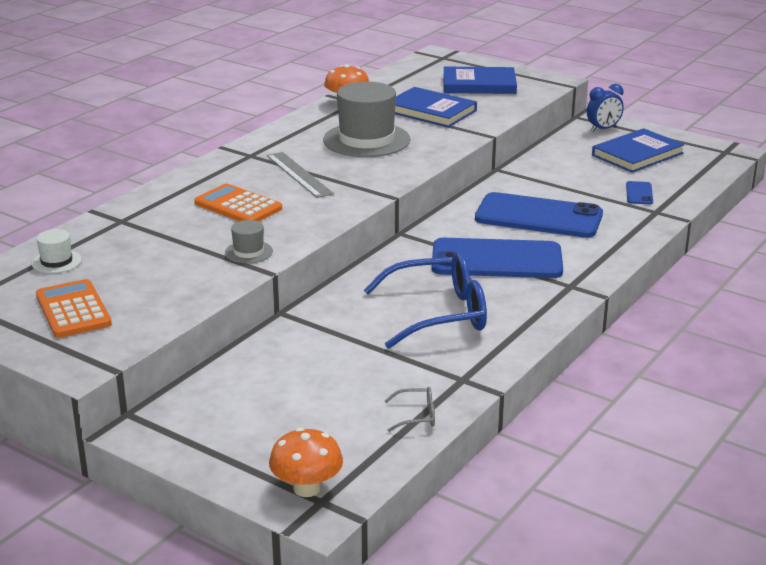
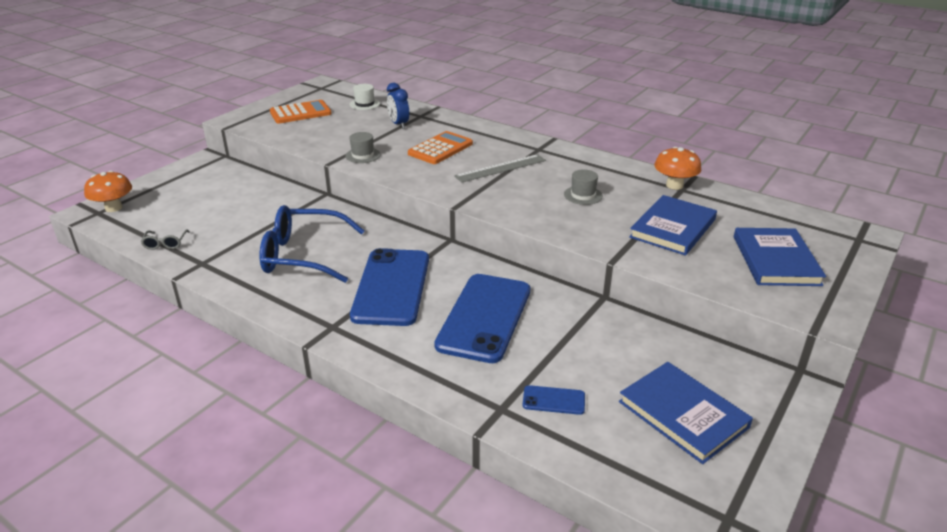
camera: 90 degrees right, 5 degrees up
grey hat [323,82,411,157] -> grey hat [564,169,603,205], size x0.46
blue glasses [364,252,487,349] -> blue glasses turned 105 degrees clockwise [260,205,365,283]
blue clock [587,84,624,132] -> blue clock moved to [387,83,409,129]

